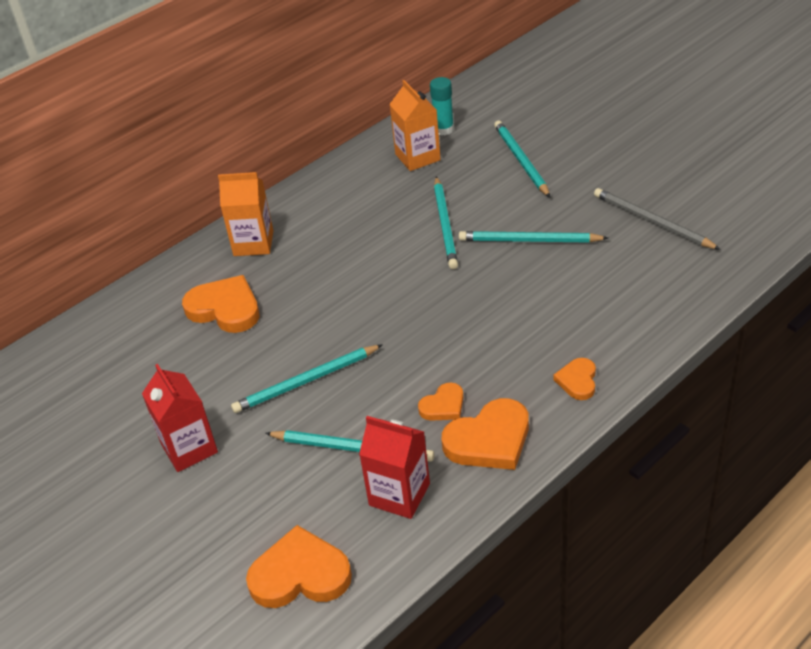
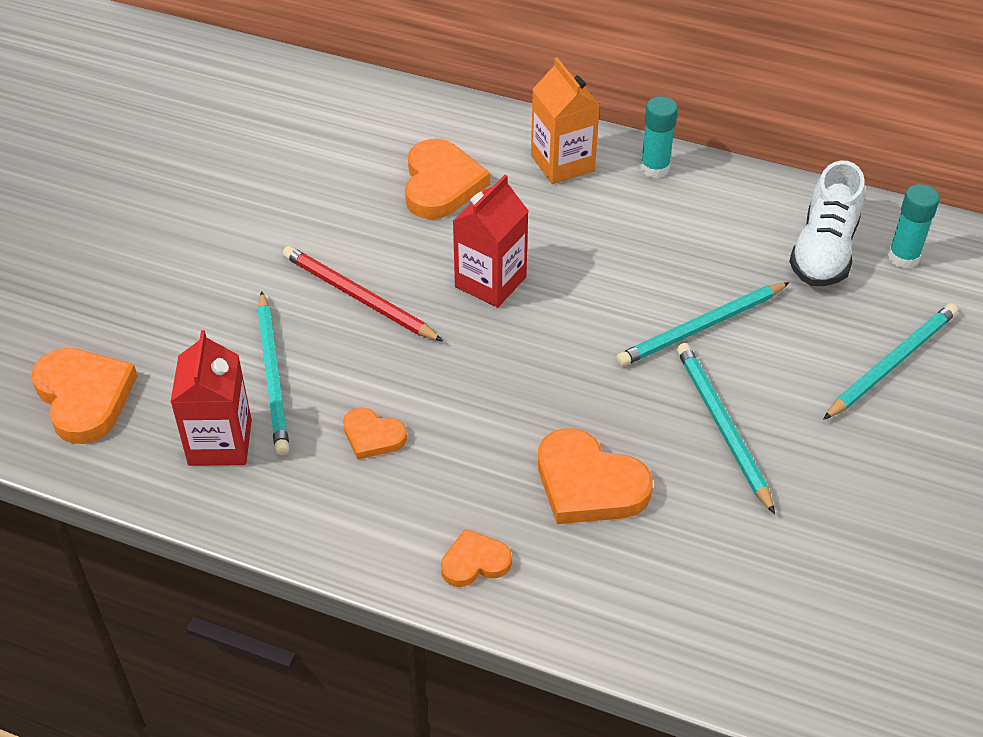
camera: 60 degrees right, 5 degrees up
red carton [142,364,218,472] -> red carton moved to [453,175,529,308]
turquoise pencil [231,344,383,413] -> red pencil [283,246,443,342]
orange carton [389,80,441,171] -> white shoe [789,160,865,286]
orange heart [442,398,529,470] -> orange heart moved to [538,428,653,524]
grey pencil [594,188,721,250] -> none
none -> turquoise glue stick [640,96,678,178]

